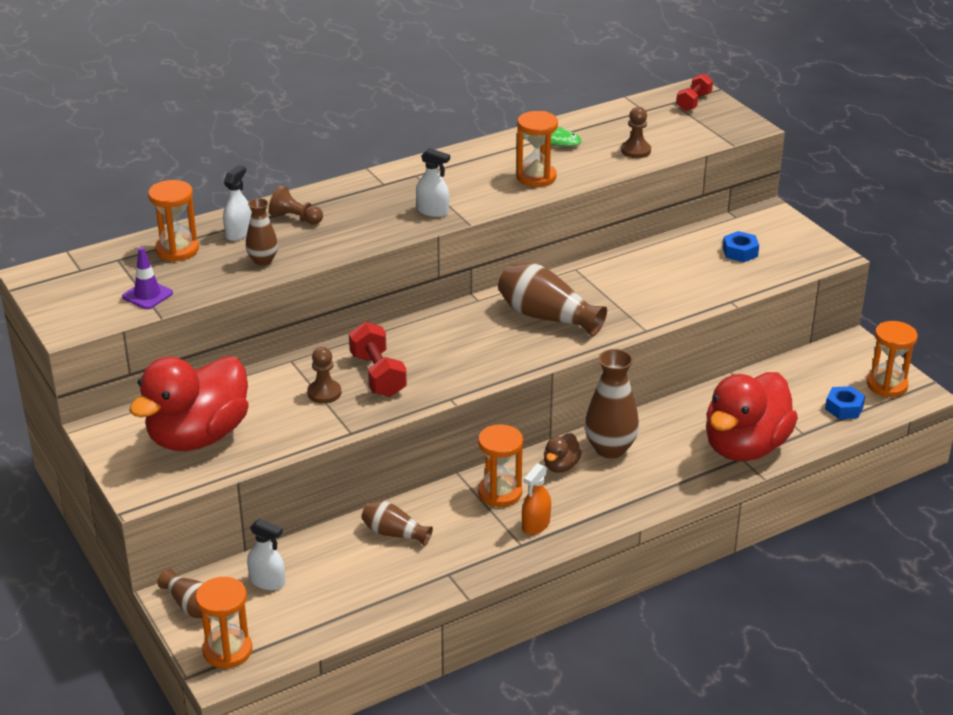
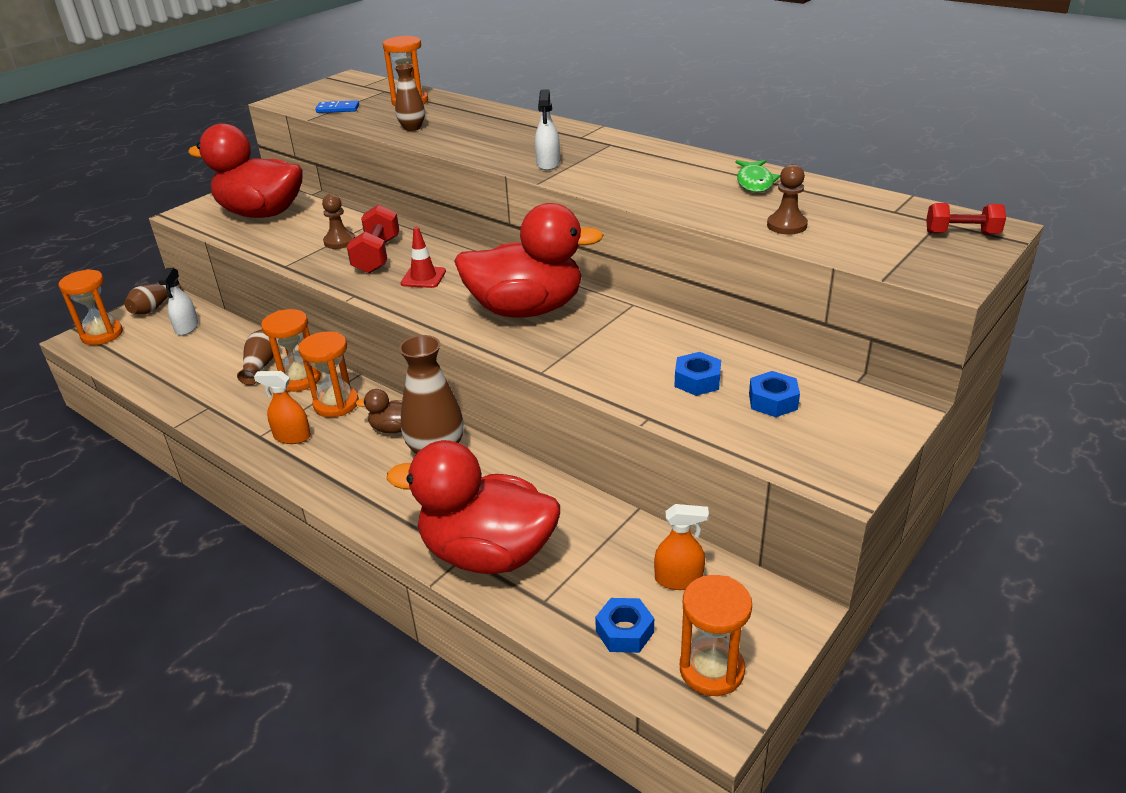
camera: 70 degrees right, 0 degrees up
purple traffic cone [122,247,173,309] -> blue domino [316,100,359,113]
white spray bottle [223,165,251,241] -> none
brown pawn [269,185,323,225] -> none
red dumbbell [349,322,407,397] -> red dumbbell turned 45 degrees counterclockwise [347,204,400,274]
brown vase [498,263,607,337] -> red duck [454,203,604,318]
orange hourglass [517,111,558,187] -> orange hourglass moved to [261,309,321,392]
none -> red traffic cone [401,227,446,288]
none -> orange spray bottle [654,504,709,590]
none -> blue nut [674,352,721,396]

